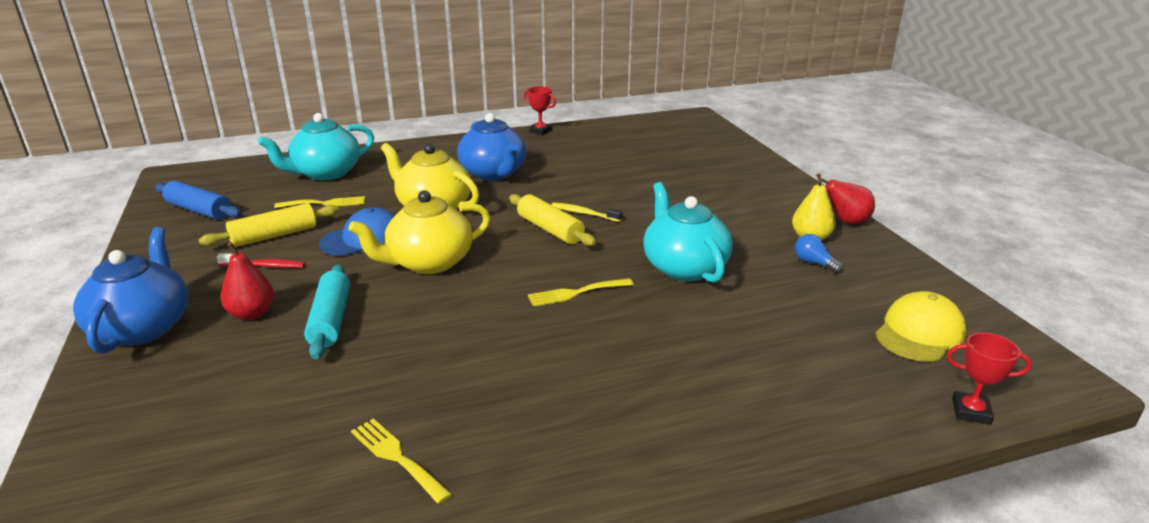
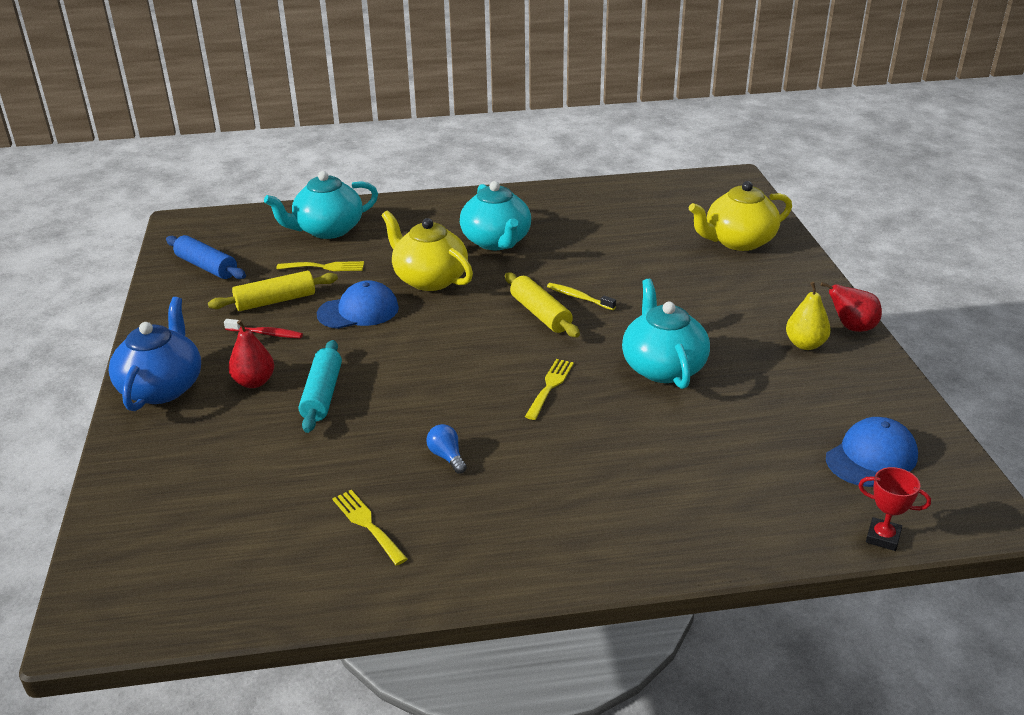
camera: 10 degrees right, 5 degrees up
yellow teapot [349,190,491,274] -> yellow teapot moved to [689,181,792,251]
blue teapot [457,113,526,181] -> turquoise teapot [460,181,531,250]
red trophy [524,86,556,135] -> none
yellow fork [528,278,634,307] -> yellow fork turned 120 degrees clockwise [525,359,574,420]
blue light bulb [795,234,843,273] -> blue light bulb moved to [426,424,467,474]
yellow cap [875,291,967,362] -> blue cap [826,417,918,487]

